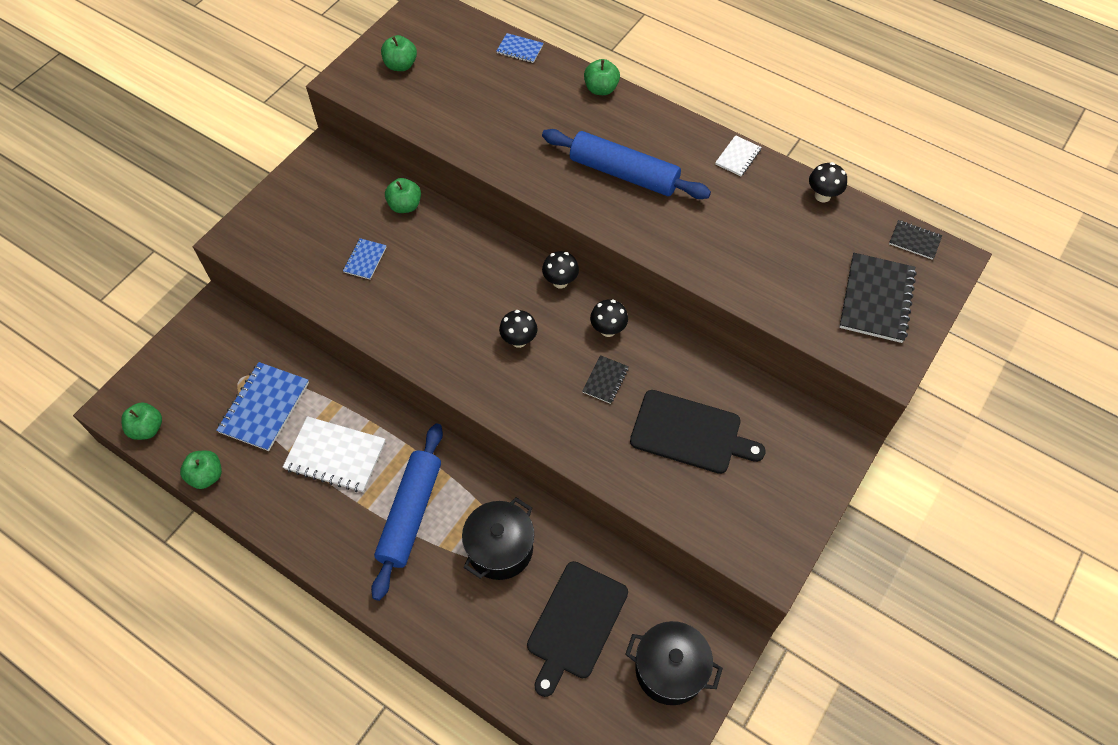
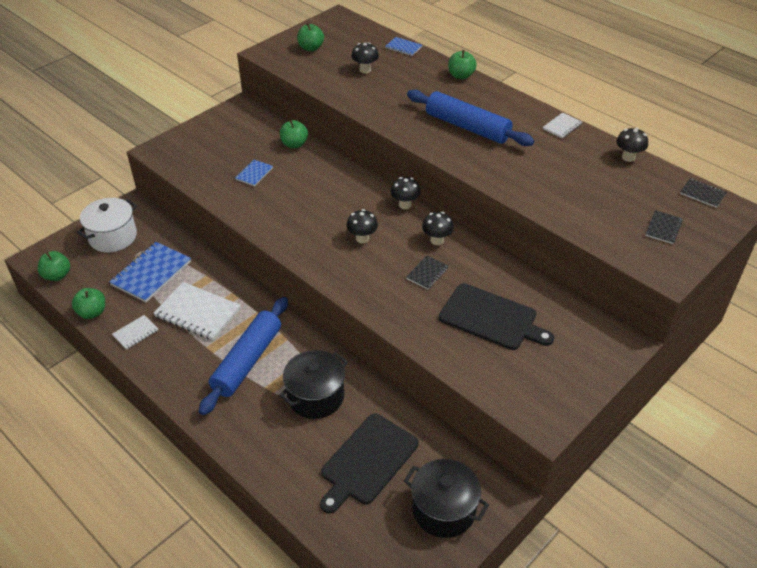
camera: 10 degrees right, 15 degrees down
black notebook [839,253,917,343] -> black notebook [645,210,683,244], size x0.52
none -> white pot [77,198,137,252]
none -> white notebook [112,315,158,350]
none -> black mushroom [351,42,379,73]

